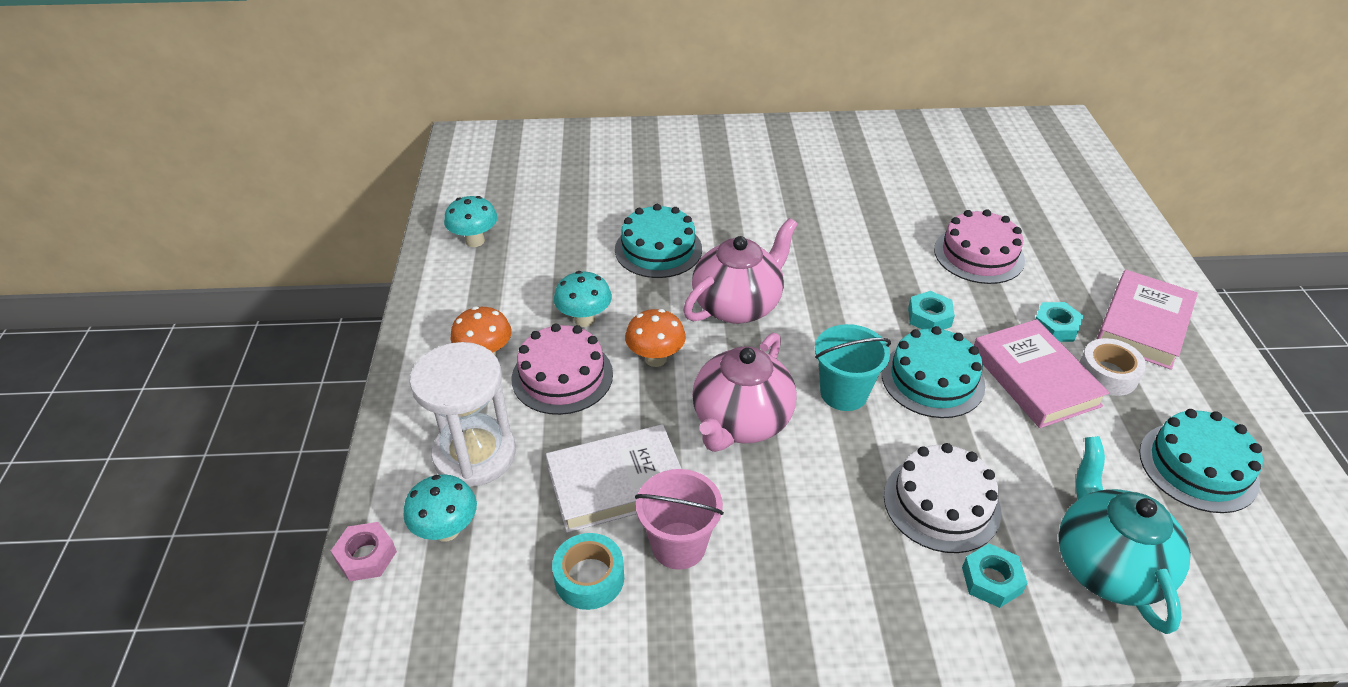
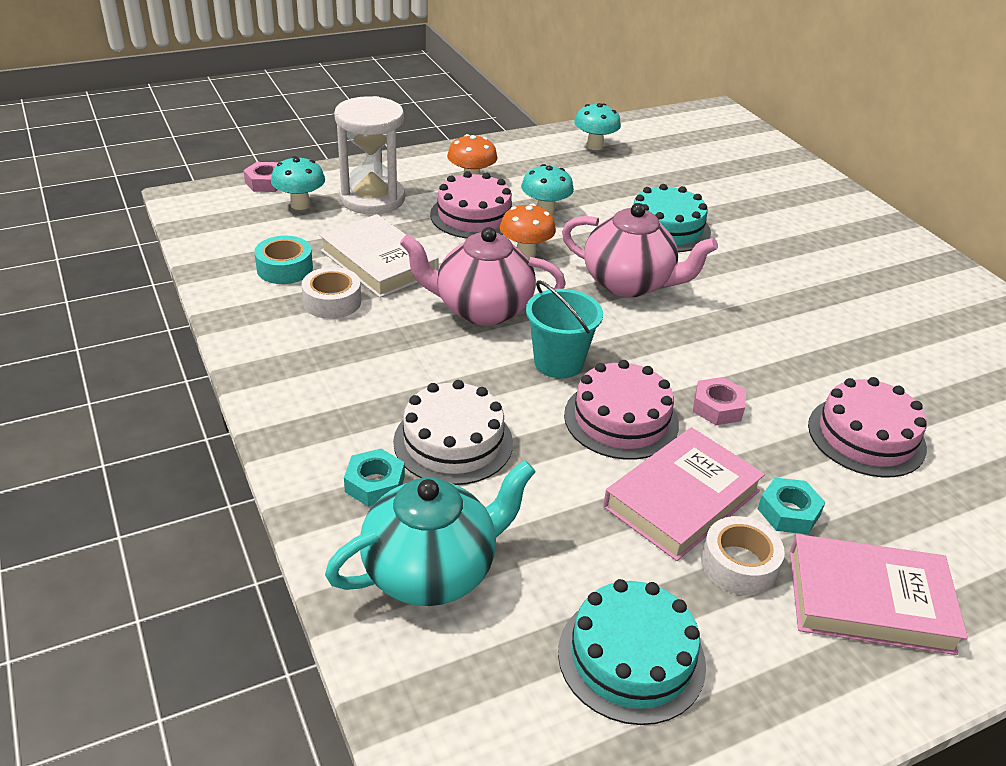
camera: 65 degrees right, 5 degrees down
pink bucket [635,469,724,570] -> white tape [302,267,361,319]
turquoise cake [882,326,985,418] -> pink cake [564,360,679,460]
turquoise nut [908,291,955,330] -> pink nut [693,377,746,425]

